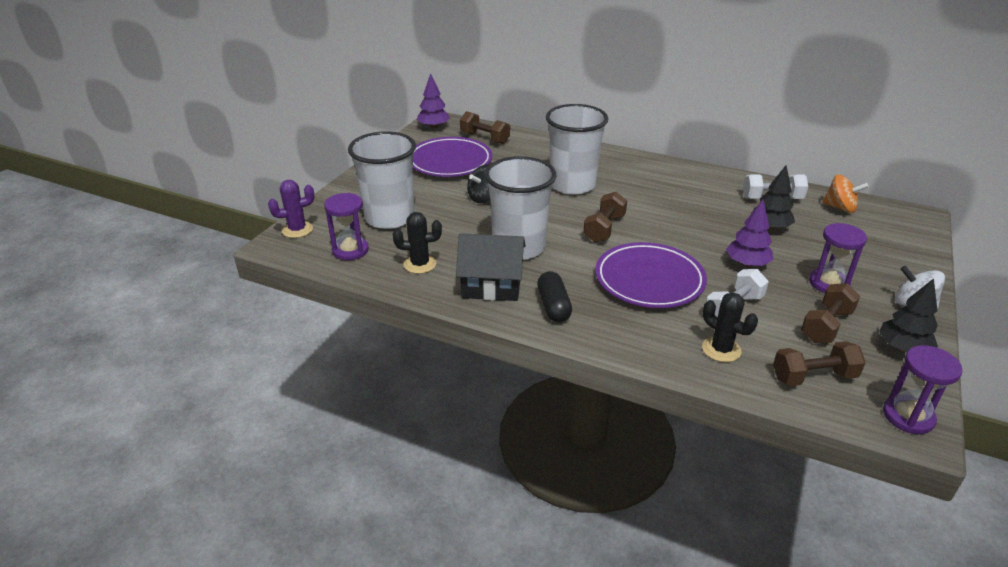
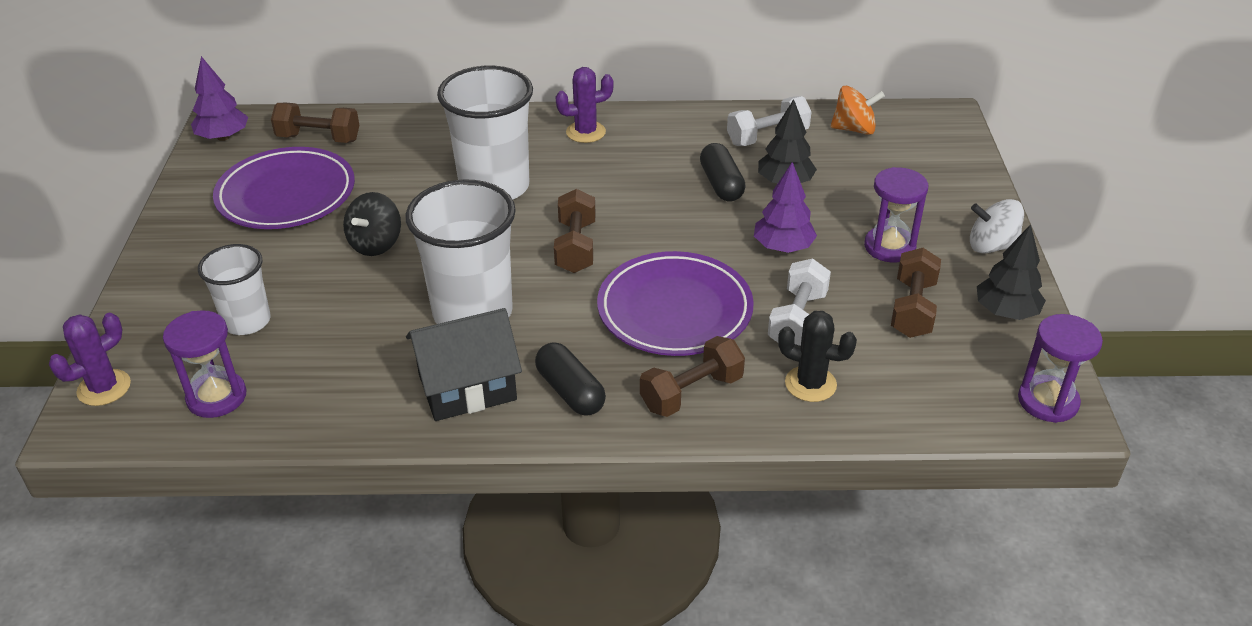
camera: 25 degrees left, 5 degrees up
white cup [348,131,416,229] -> white cup [198,244,271,335], size x0.59
black cactus [393,212,442,274] -> none
brown dumbbell [773,341,866,386] -> brown dumbbell moved to [640,336,745,417]
none -> purple cactus [556,67,614,143]
none -> black capsule [700,143,746,201]

